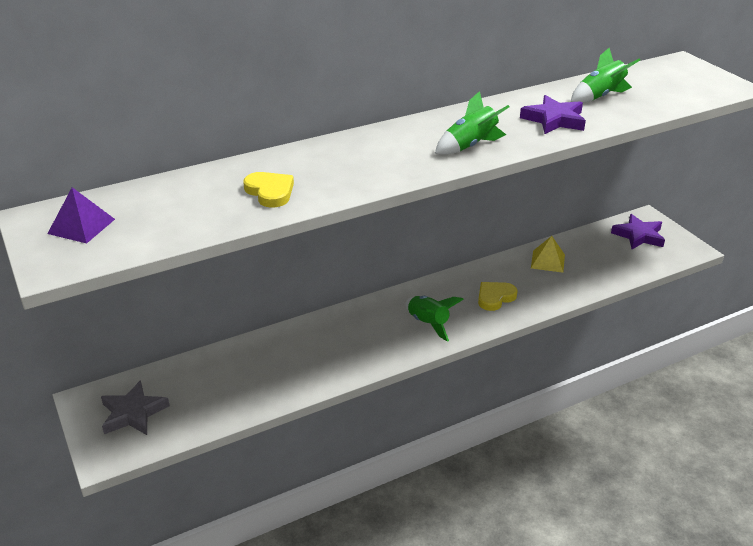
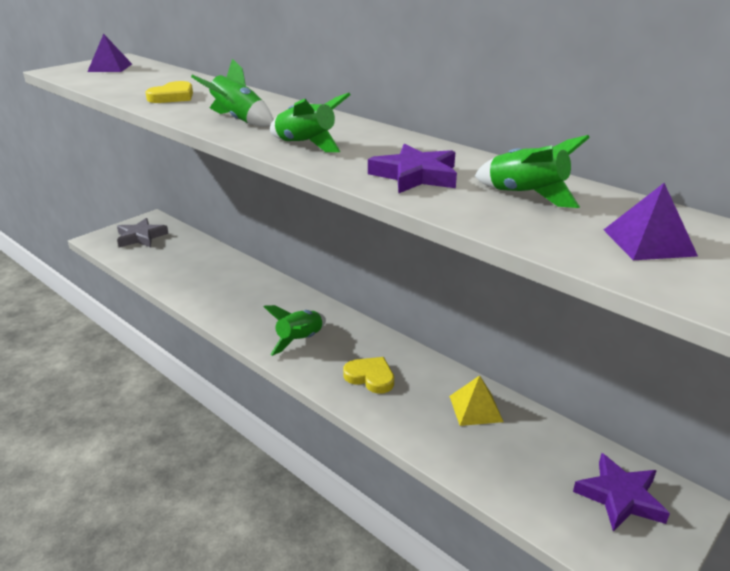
camera: 70 degrees right, 5 degrees down
none -> green rocket [191,59,273,127]
none -> purple pyramid [604,183,698,260]

